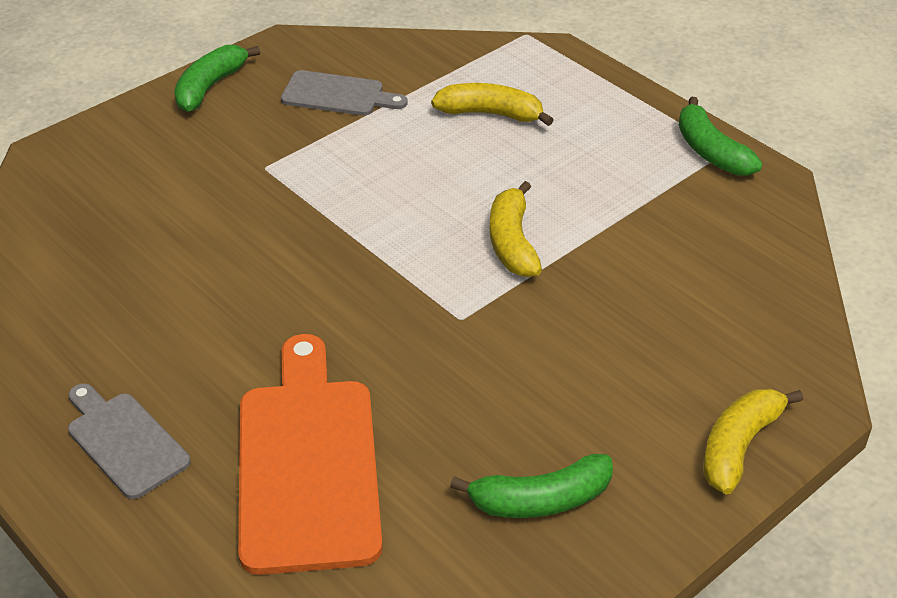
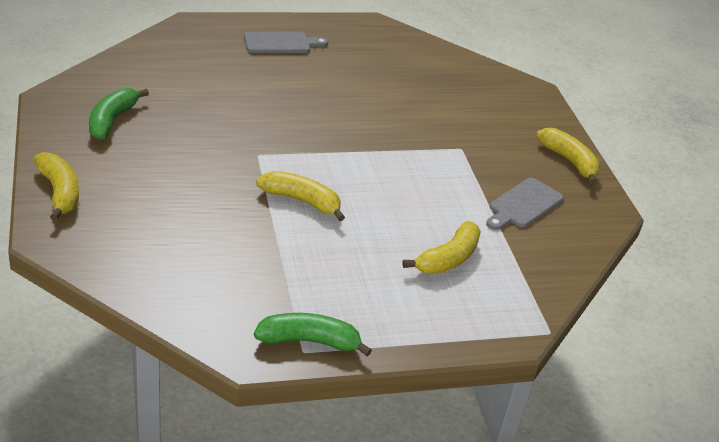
camera: 115 degrees right, 5 degrees down
green banana [174,45,260,112] -> yellow banana [536,128,600,185]
orange cutting board [238,334,382,575] -> none

